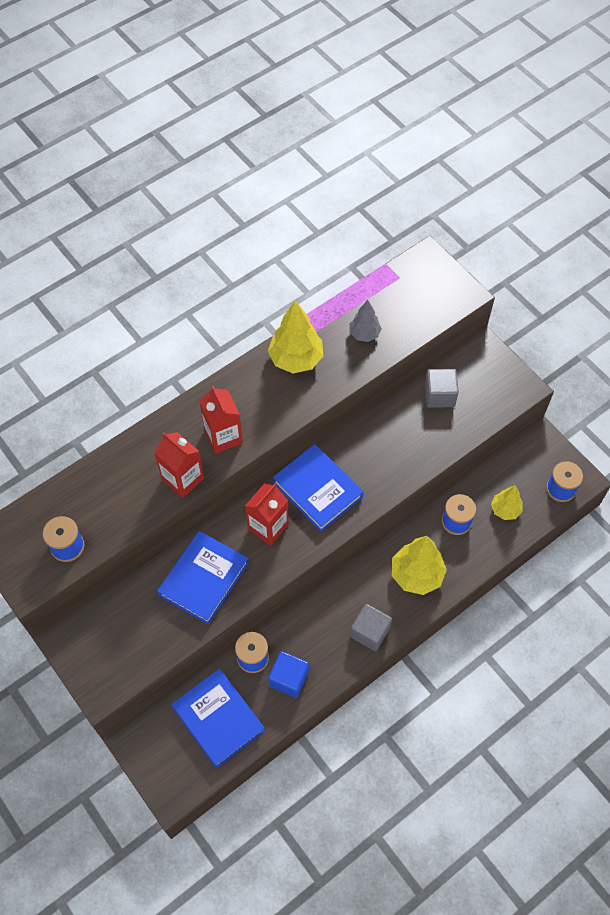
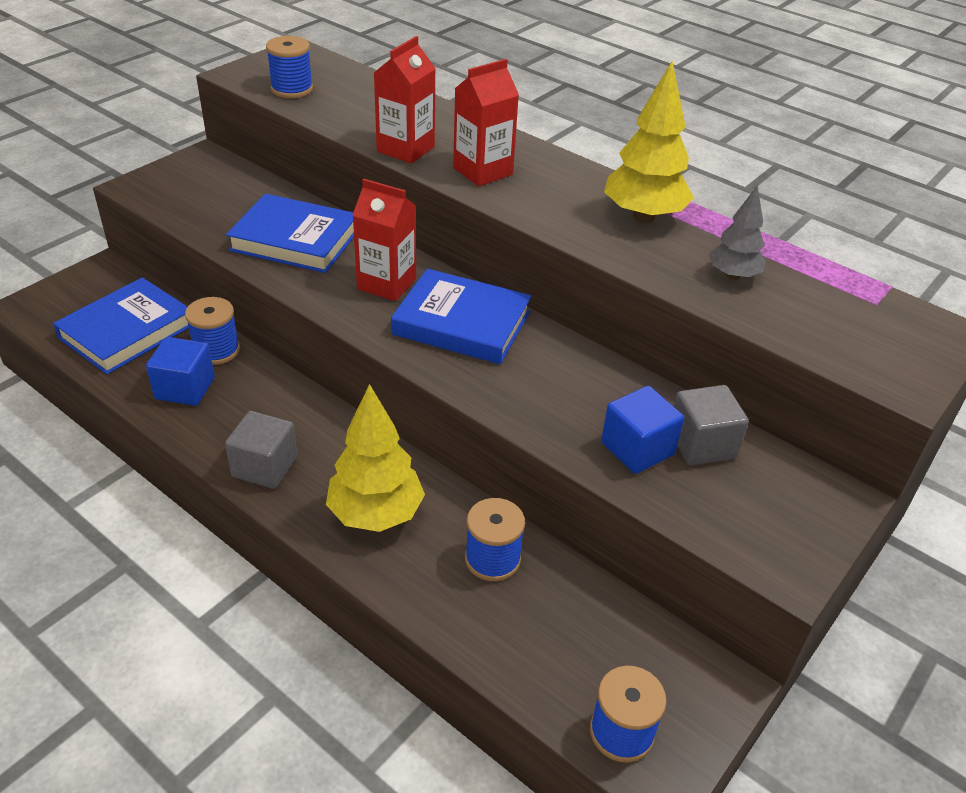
camera: 75 degrees right, 20 degrees down
blue book [273,444,363,532] -> blue book turned 75 degrees clockwise [391,269,532,364]
yellow tree [491,485,523,520] -> none
none -> blue cube [601,386,684,474]

